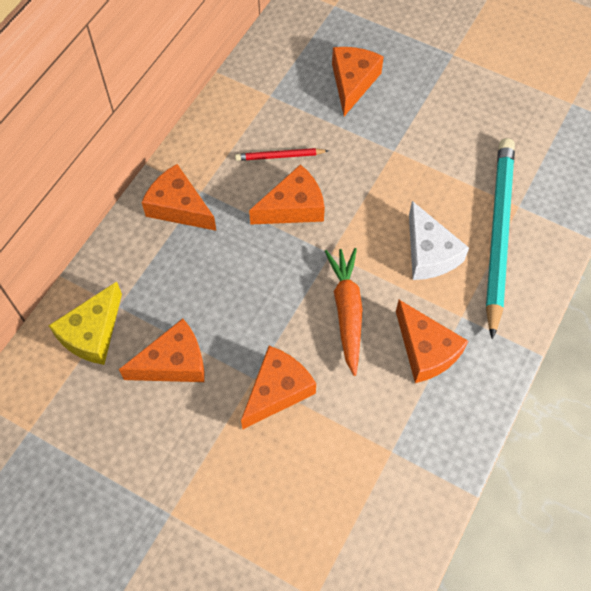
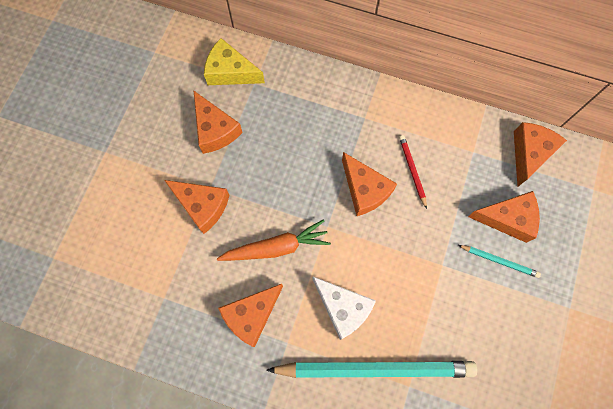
camera: 80 degrees right, 10 degrees up
orange cheese [141,164,216,231] -> orange cheese moved to [514,122,567,187]
white cheese [409,201,469,280] -> white cheese turned 105 degrees counterclockwise [312,277,376,340]
none -> turquoise pencil [458,245,541,278]

